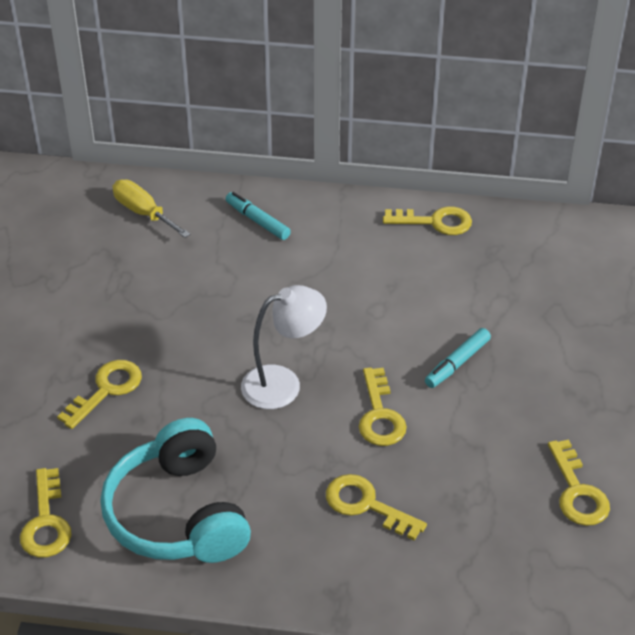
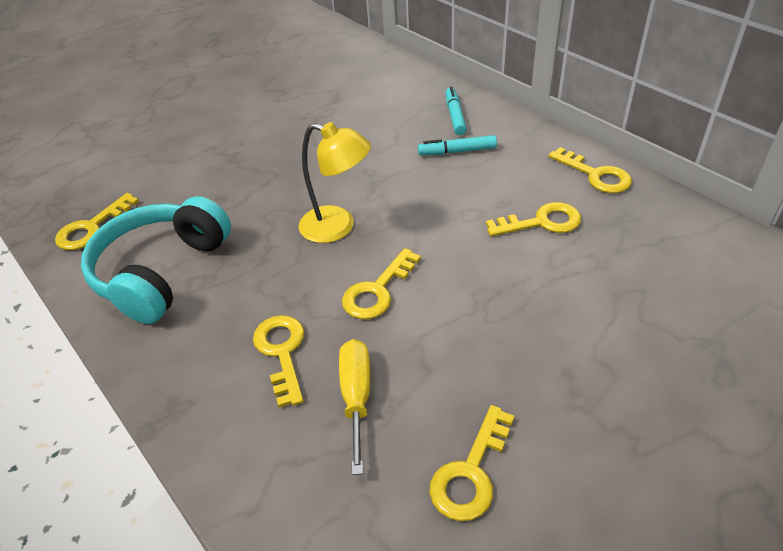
camera: 45 degrees right, 0 degrees up
yellow key [57,360,142,429] -> yellow key moved to [486,202,581,236]
yellow screwdriver [112,179,190,238] -> yellow screwdriver moved to [339,339,370,475]
white lamp [241,285,327,409] -> yellow lamp [299,122,371,243]
turquoise marker [425,328,491,388] -> turquoise marker moved to [418,135,497,155]

